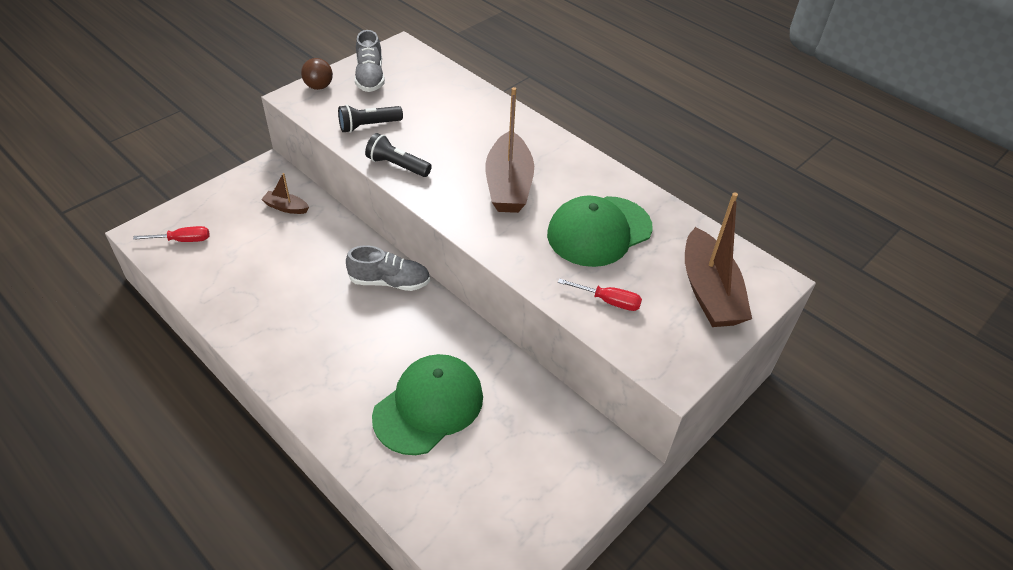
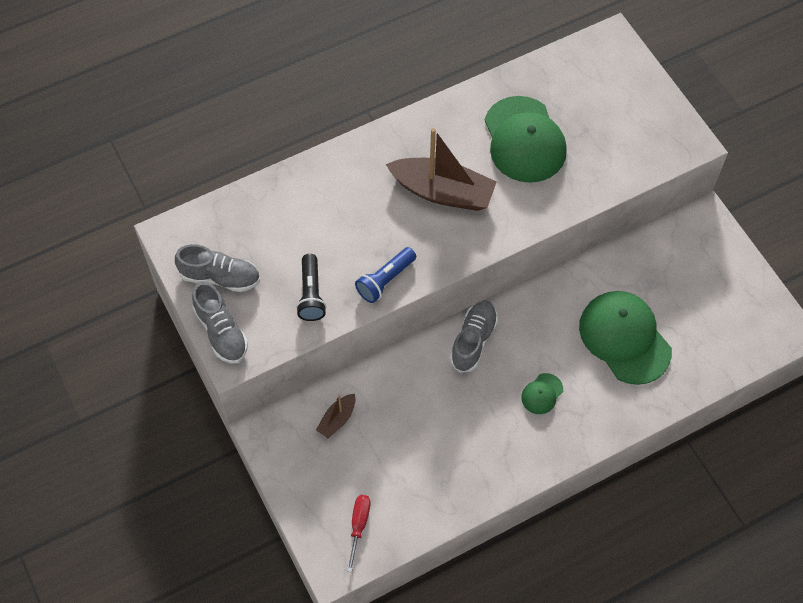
camera: 70 degrees left, 15 degrees up
brown ball [301,58,333,90] -> grey shoe [192,282,248,364]
black flashlight [365,133,432,177] -> blue flashlight [355,247,416,303]
red screwdriver [558,278,642,311] -> none
brown boat [685,192,752,327] -> none
none -> green cap [521,373,563,414]

